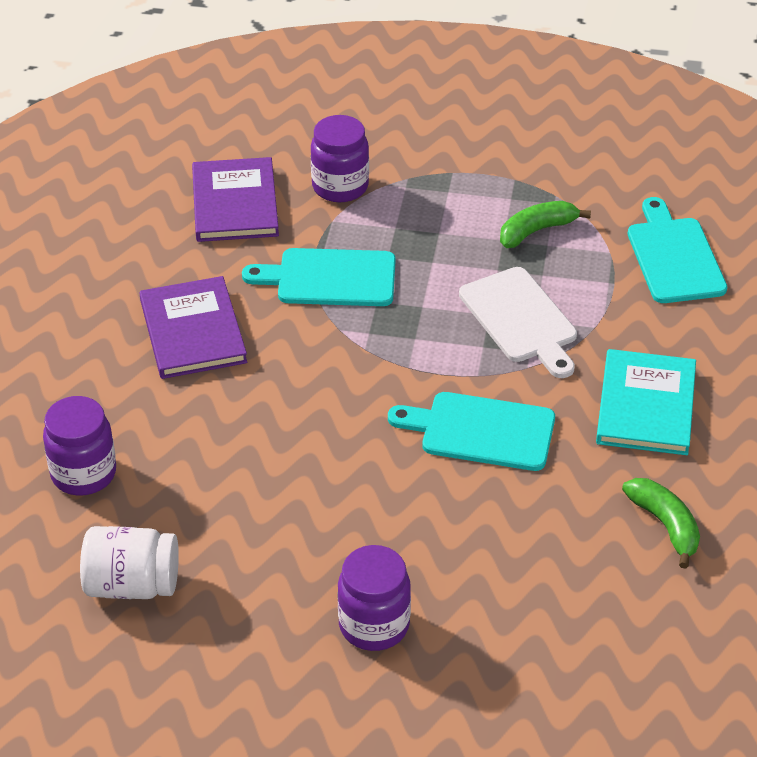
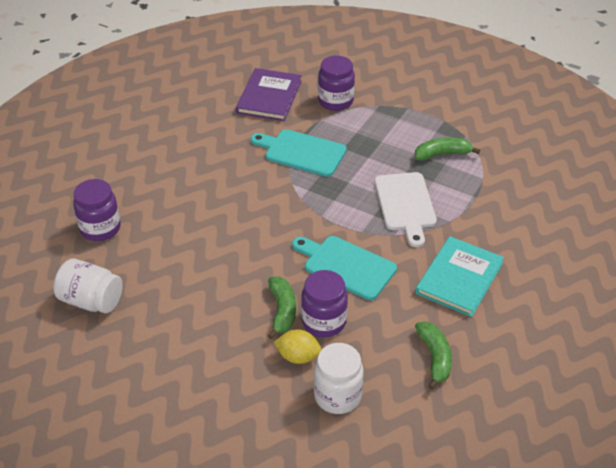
camera: 20 degrees right, 0 degrees up
purple book [139,276,247,379] -> none
purple jar [337,545,411,651] -> purple jar moved to [301,270,348,337]
turquoise cutting board [628,197,727,303] -> none
none -> green banana [268,277,296,339]
none -> yellow lemon [274,329,322,364]
none -> white jar [314,343,364,414]

